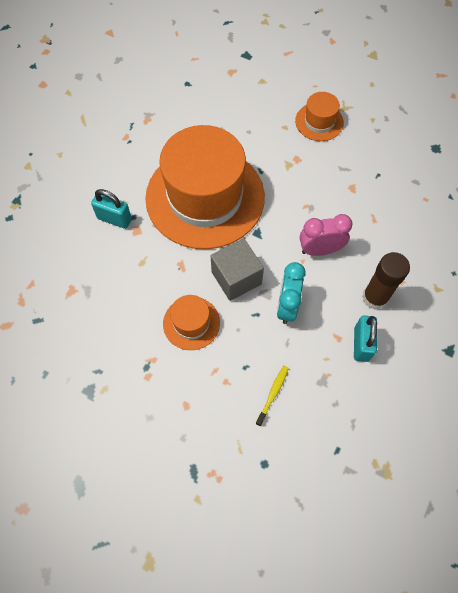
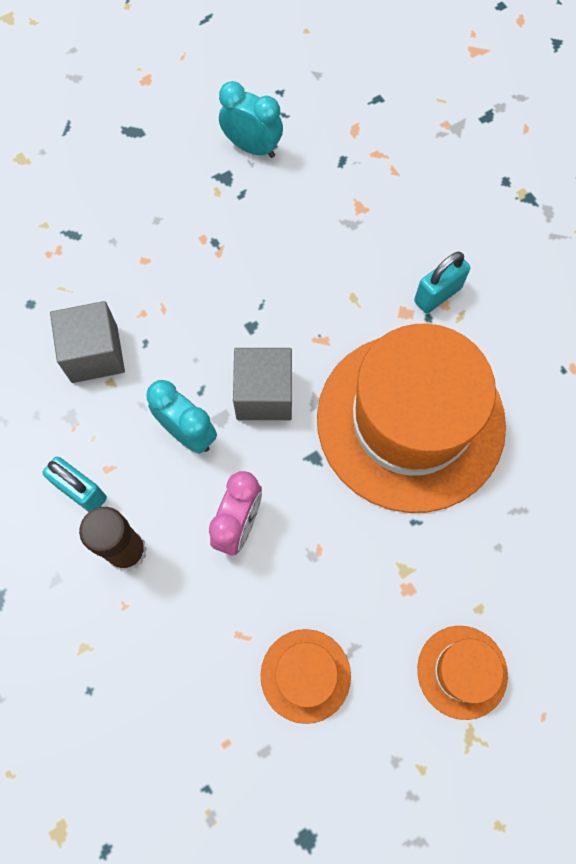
camera: 120 degrees right, 5 degrees up
orange hat [163,295,220,350] -> orange hat moved to [260,629,351,724]
yellow toothbrush [256,366,289,426] -> grey cube [50,301,125,383]
none -> turquoise clock [219,81,283,158]

